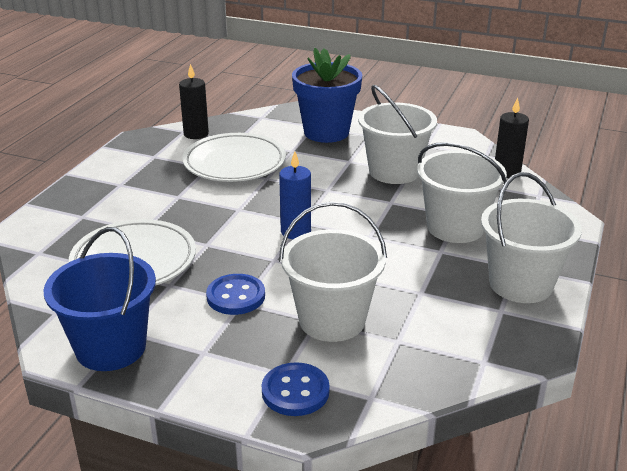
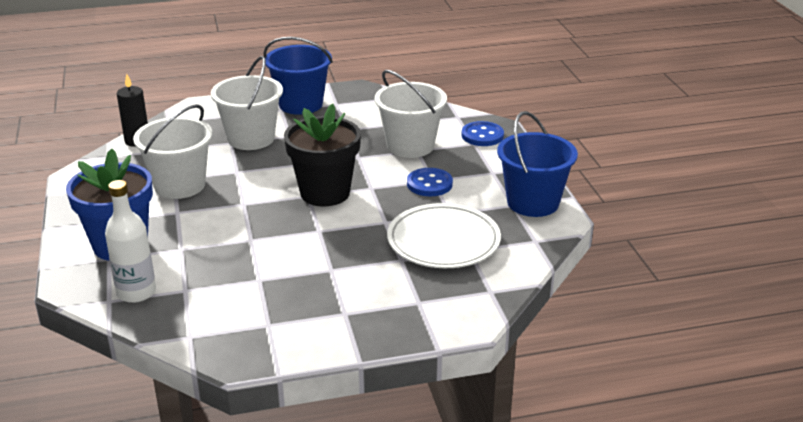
camera: 125 degrees left, 0 degrees up
black candle [179,64,209,139] -> none
white plate [182,133,286,182] -> none
blue candle [279,152,311,239] -> black flower pot [284,104,361,206]
white bucket [481,172,582,303] -> blue bucket [263,37,333,115]
none -> white bottle [105,180,156,303]

